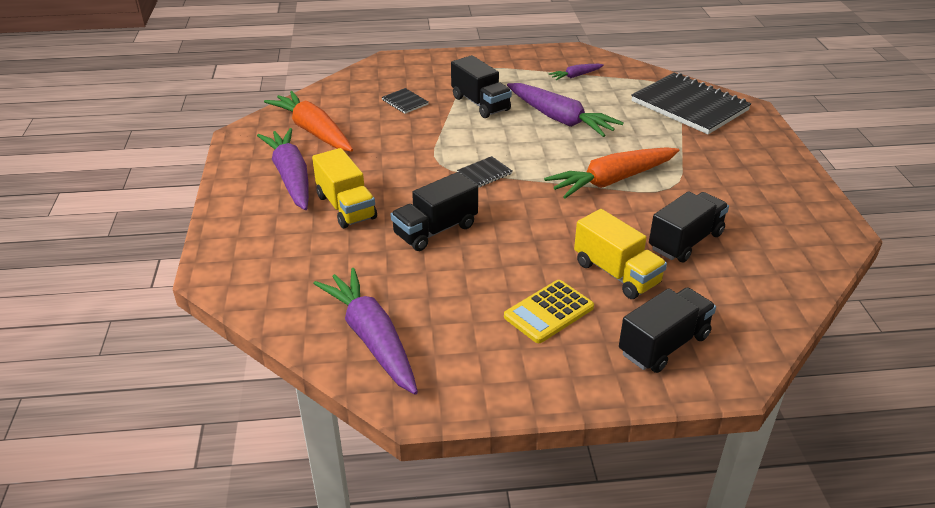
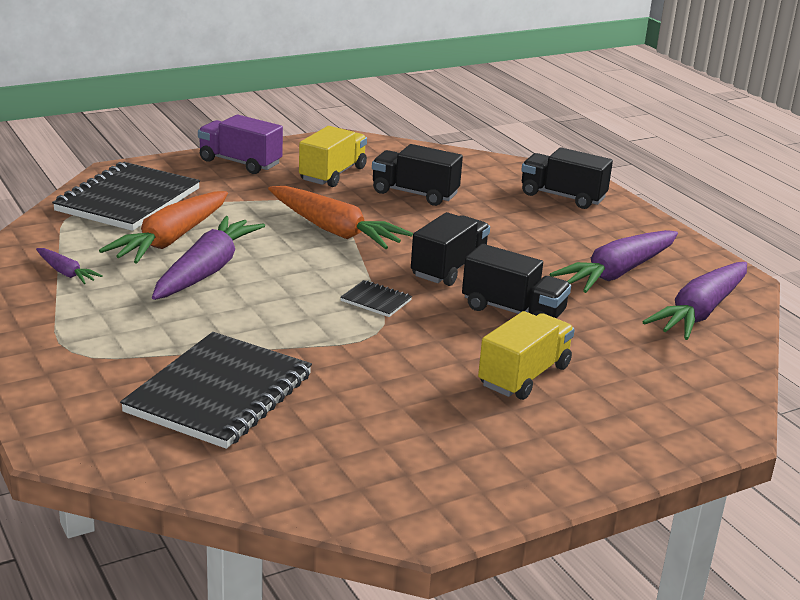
camera: 115 degrees left, 10 degrees down
purple carrot [257,128,309,210] -> purple carrot moved to [549,230,678,293]
orange carrot [264,91,353,152] -> orange carrot moved to [99,191,228,264]
black notebook [382,88,428,114] -> black notebook [120,332,312,449], size x2.38
black truck [451,55,512,118] -> black truck moved to [411,212,490,286]
yellow calculator [504,280,594,343] -> none
yellow truck [574,209,667,299] -> yellow truck moved to [299,126,367,187]
none -> purple truck [198,114,283,174]

